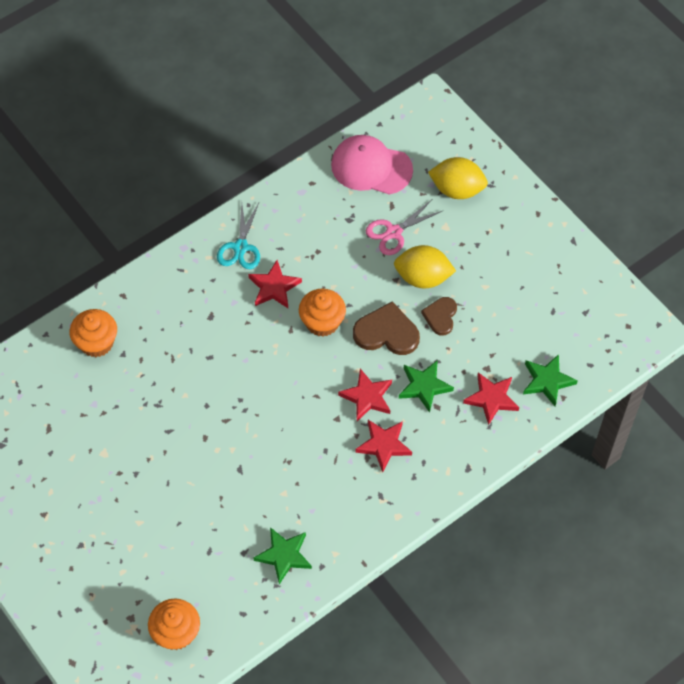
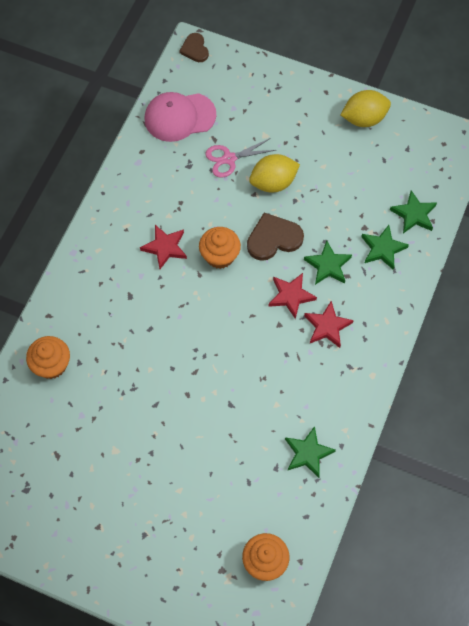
camera: 30 degrees left, 5 degrees up
turquoise scissors [217,203,260,269] -> none
pink scissors [366,200,442,255] -> pink scissors turned 45 degrees clockwise [205,138,275,178]
brown heart [421,297,457,336] -> brown heart moved to [179,33,209,62]
yellow lemon [428,157,488,199] -> yellow lemon moved to [341,90,391,127]
red star [463,372,519,425] -> green star [361,225,409,270]

